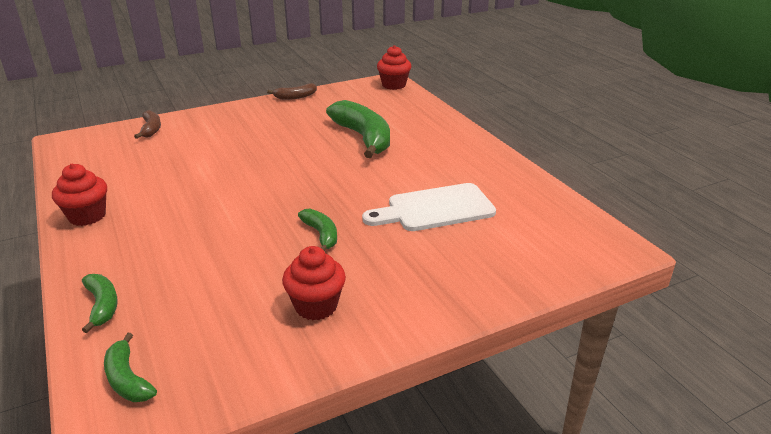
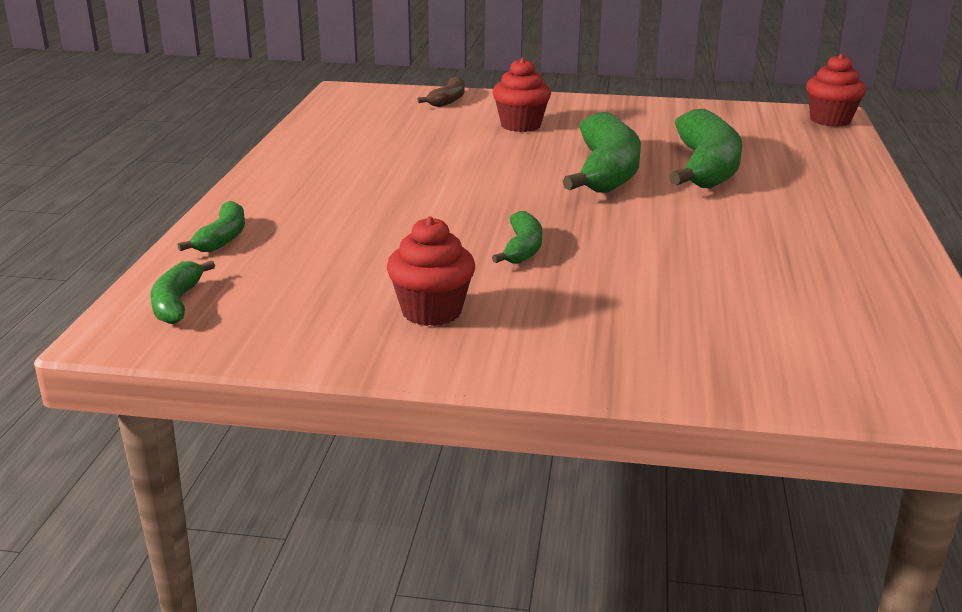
camera: 35 degrees right, 5 degrees down
red cupcake [52,164,107,226] -> red cupcake moved to [493,58,551,132]
brown banana [267,83,317,100] -> none
white cutting board [362,183,496,231] -> none
none -> green banana [563,112,641,193]

